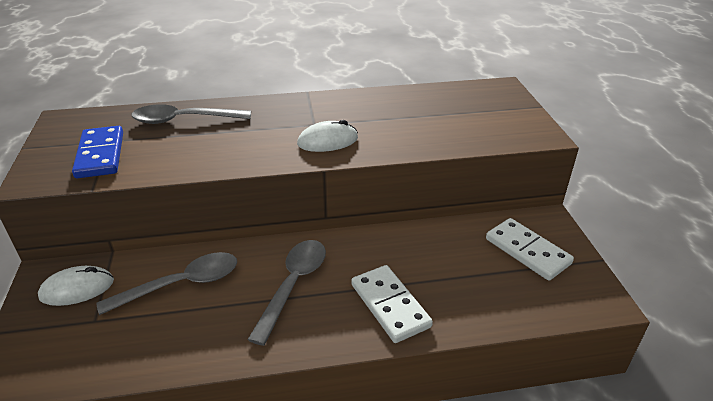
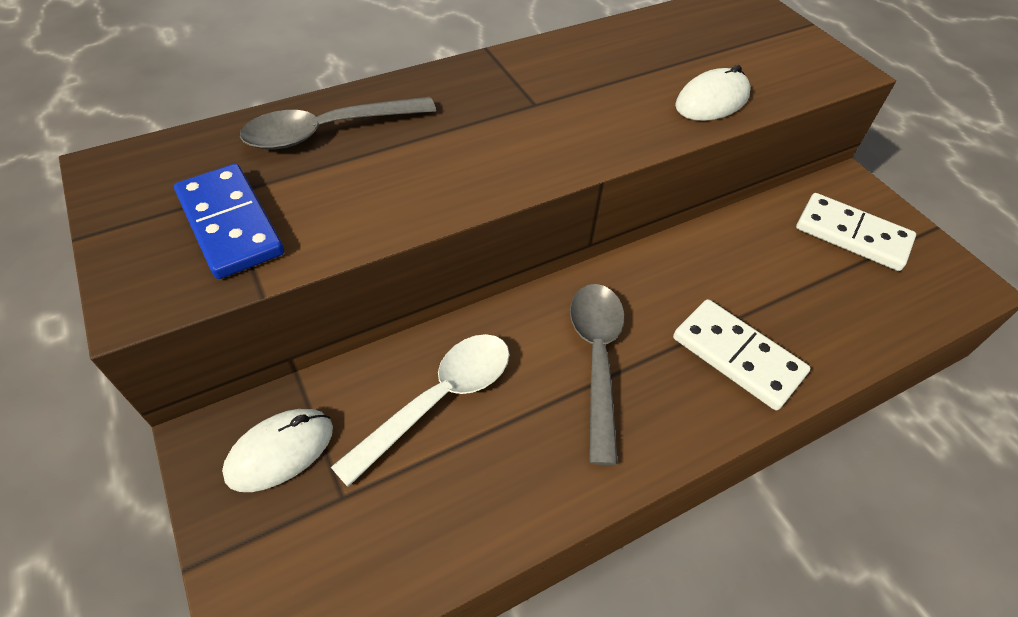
camera: 20 degrees left, 15 degrees up
grey spoon [96,252,237,315] -> white spoon [331,334,510,487]
white mouse [297,120,358,152] -> white mouse moved to [675,65,751,121]

